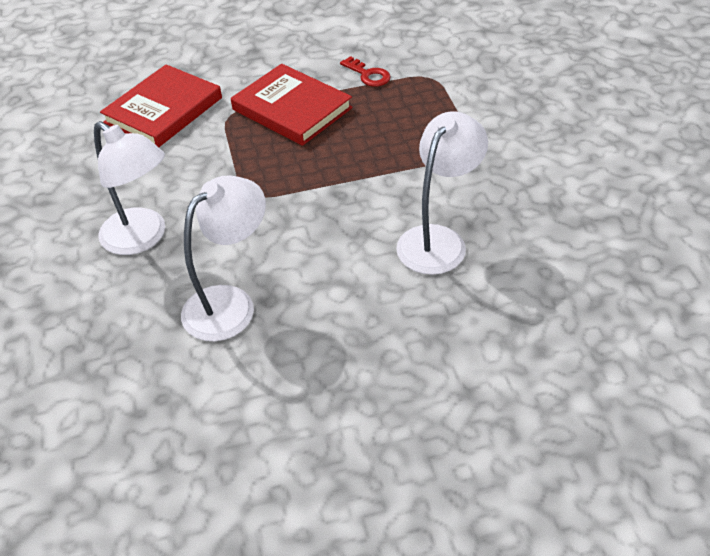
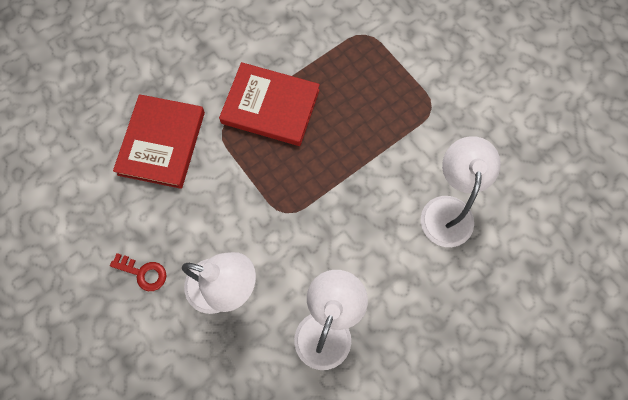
camera: 25 degrees left, 25 degrees up
red key [340,56,391,87] -> red key moved to [110,253,166,291]

